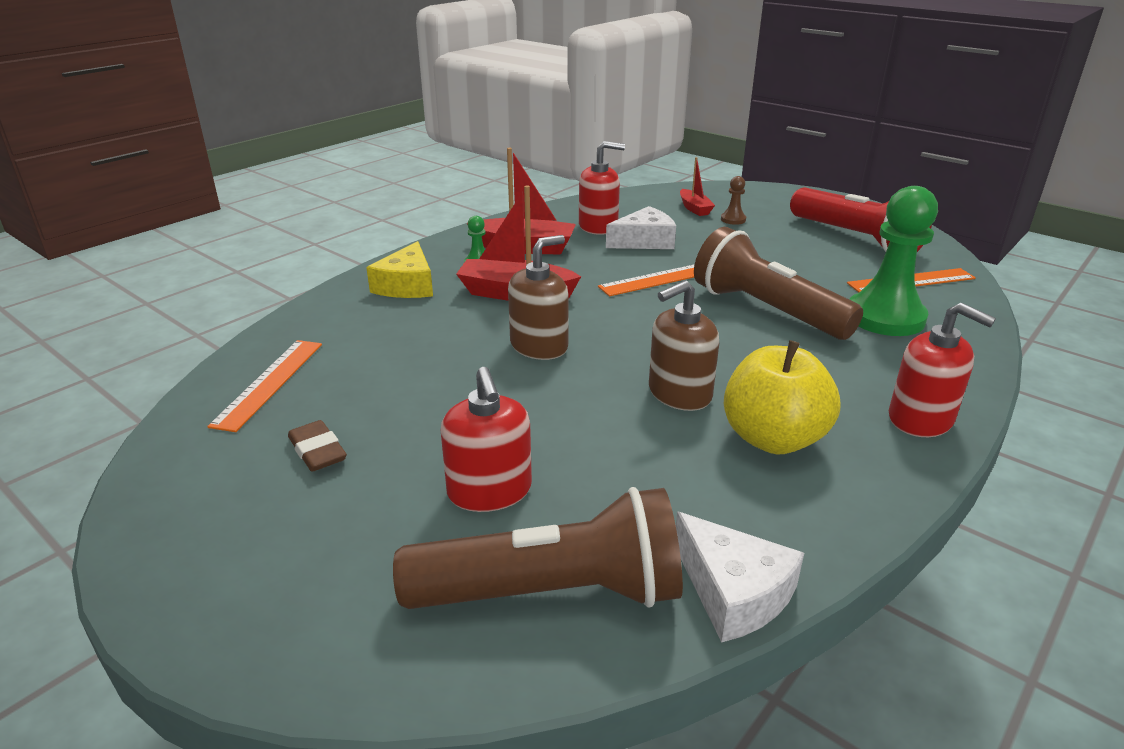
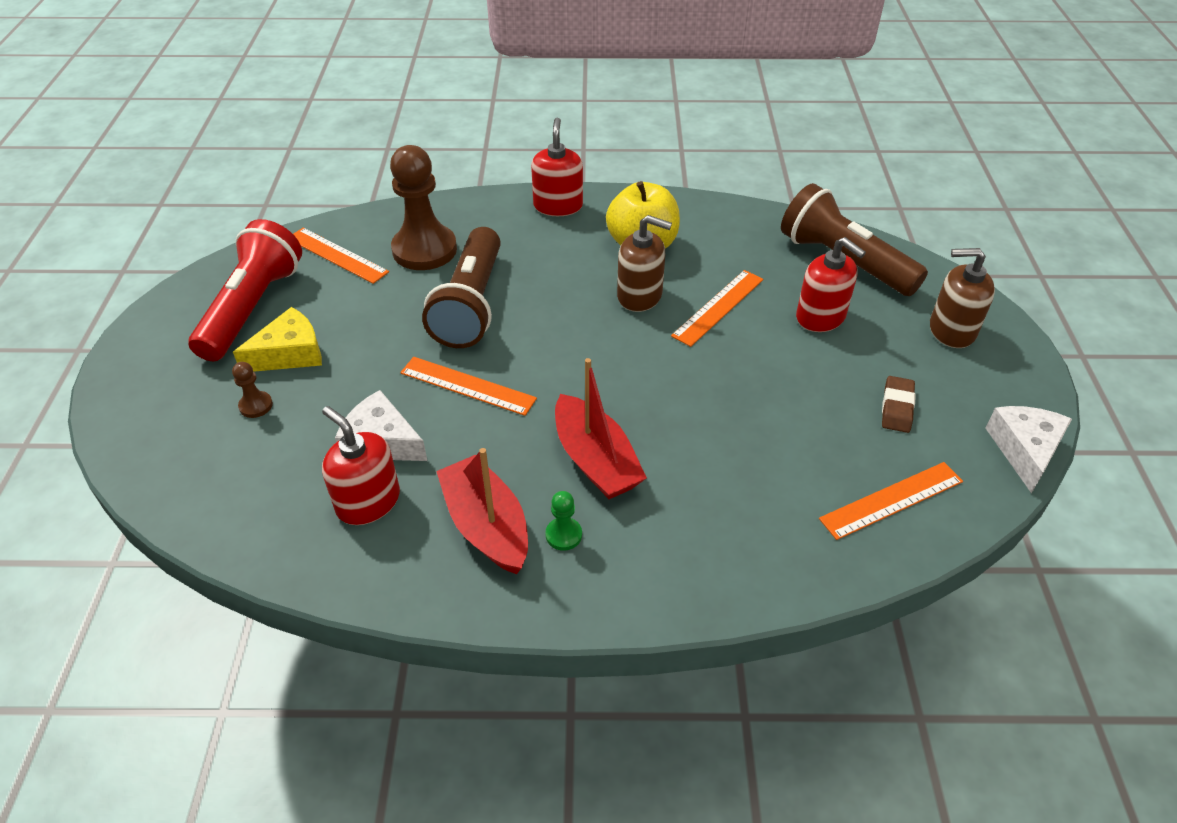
camera: 130 degrees left, 15 degrees up
yellow cheese [366,241,433,298] -> yellow cheese moved to [233,307,322,372]
red soap dispenser [441,367,532,512] -> red soap dispenser turned 105 degrees clockwise [796,237,866,332]
brown soap dispenser [508,235,569,360] -> brown soap dispenser moved to [930,248,995,348]
white cheese [676,512,804,643] -> white cheese moved to [986,406,1072,493]
red boat [680,157,715,216] -> none
green pawn [849,186,938,336] -> brown pawn [390,145,457,270]
none -> orange ruler [671,270,763,347]

